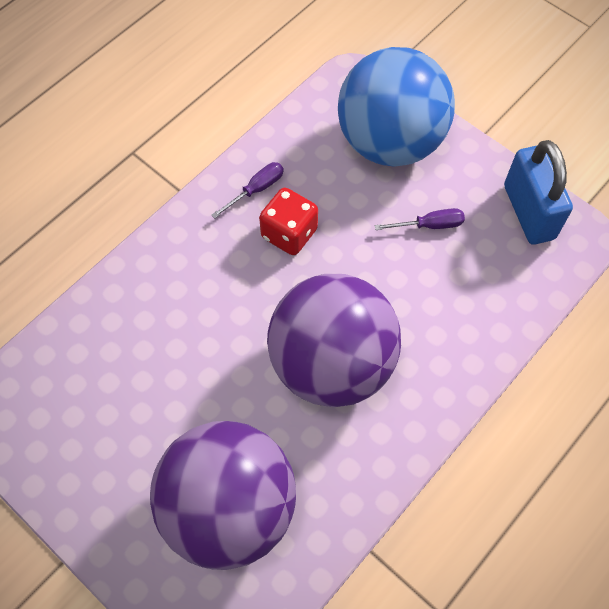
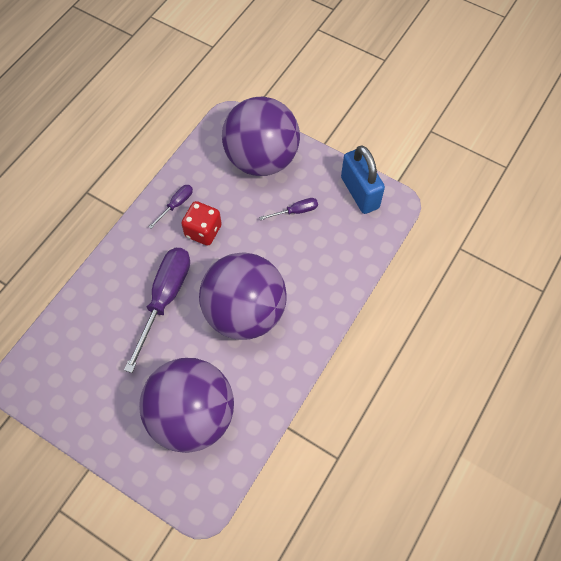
camera: 10 degrees left, 0 degrees up
blue ball [338,47,455,167] -> purple ball [222,96,300,176]
none -> purple screwdriver [124,248,190,373]

